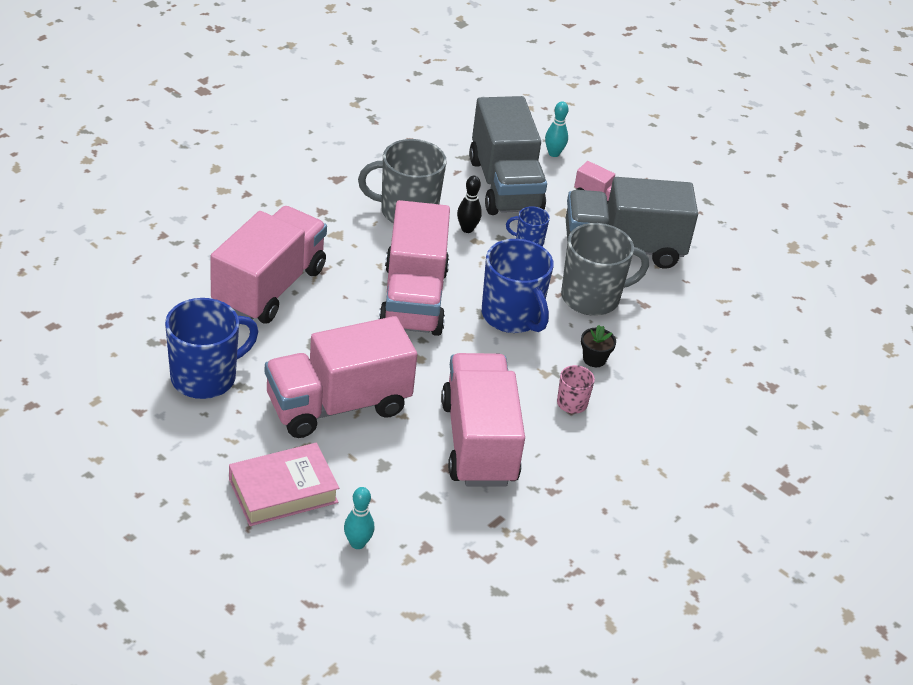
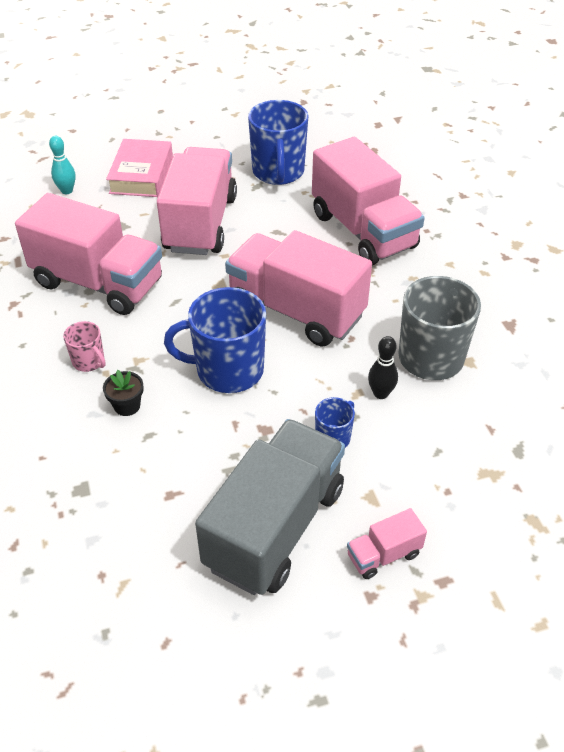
camera: 125 degrees right, 5 degrees up
grey truck [469,96,547,215] -> none
turquoise bowling pin [545,102,568,157] -> none
grey mug [561,223,649,316] -> none

